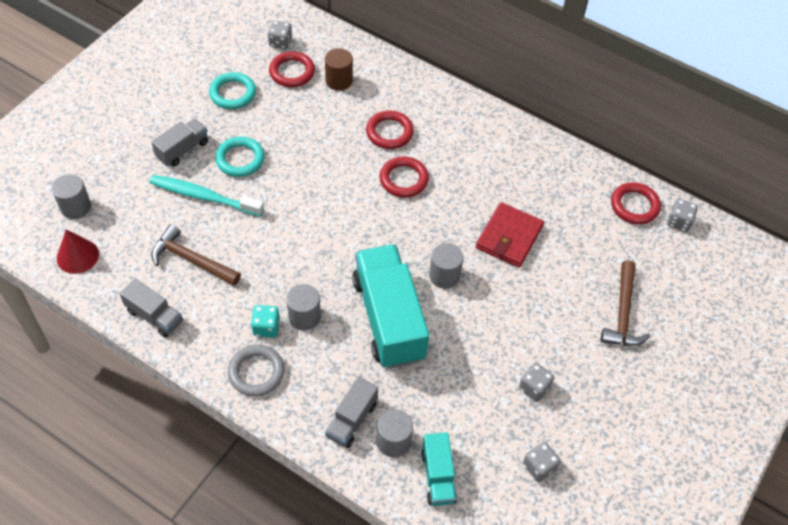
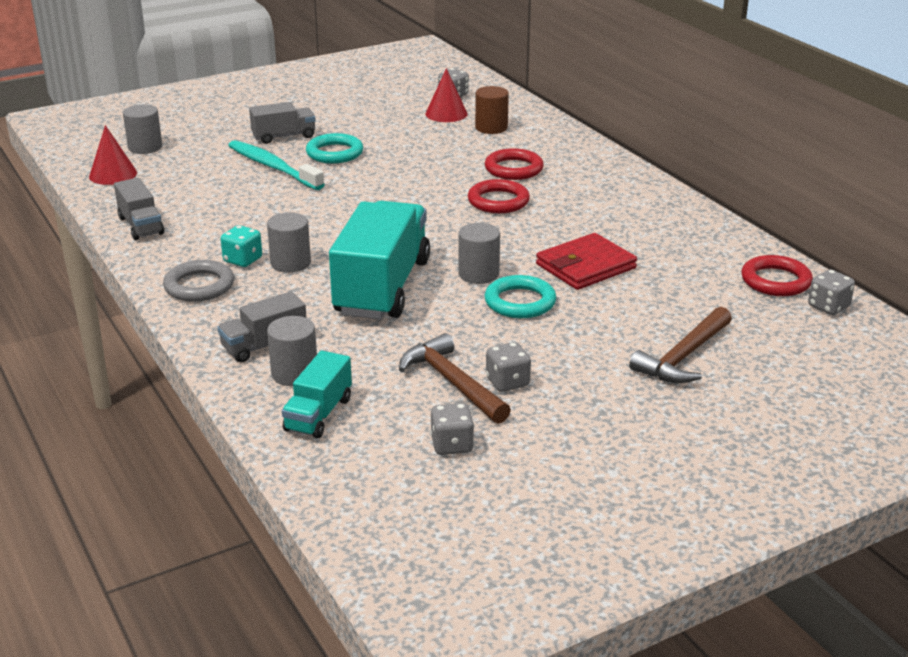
camera: 30 degrees right, 25 degrees down
brown hammer [151,224,241,286] -> brown hammer moved to [399,333,511,424]
turquoise ring [209,72,256,109] -> turquoise ring moved to [485,275,556,318]
red ring [269,51,315,87] -> red cone [425,68,468,122]

